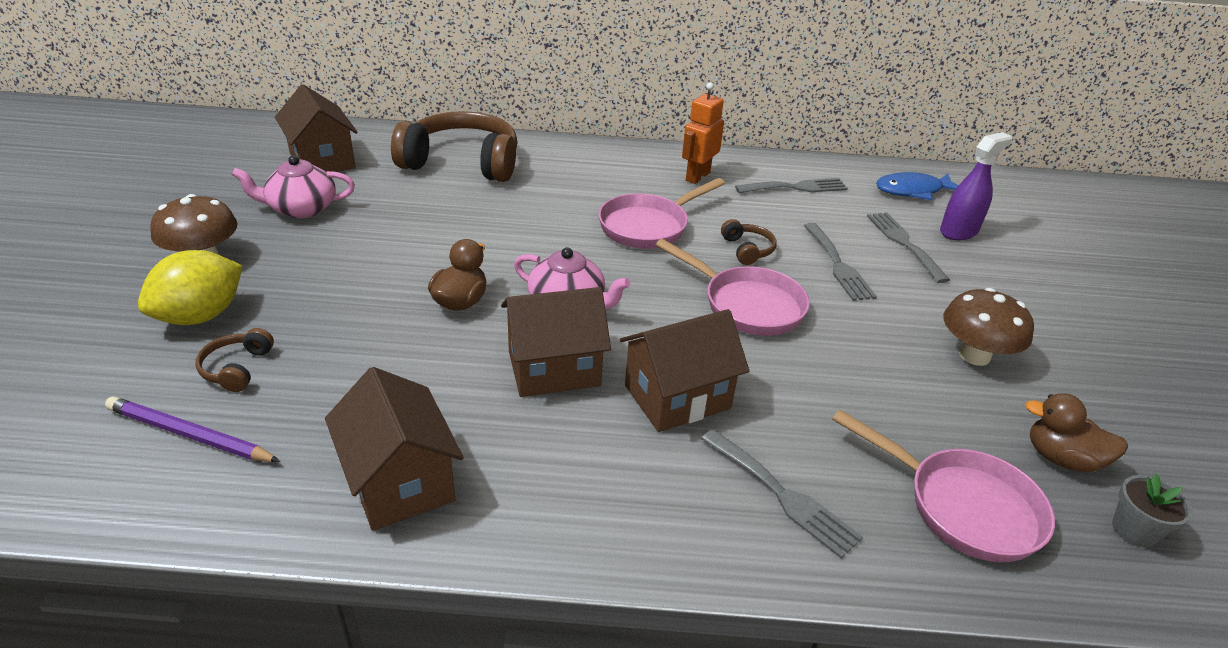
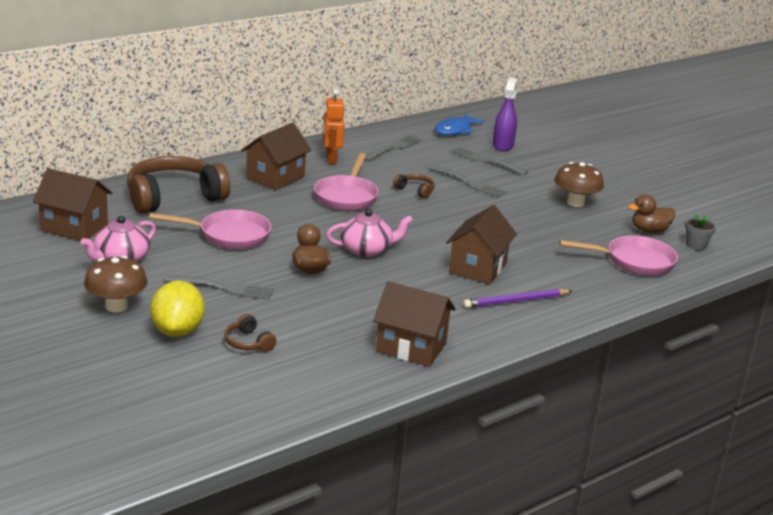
camera: 40 degrees left, 10 degrees down
purple pencil [105,397,280,462] -> purple pencil moved to [463,289,572,308]
brown house [501,287,611,397] -> brown house moved to [241,123,312,190]
pink pan [656,239,810,336] -> pink pan moved to [149,210,272,250]
grey fork [701,429,863,558] -> grey fork moved to [165,275,274,300]

